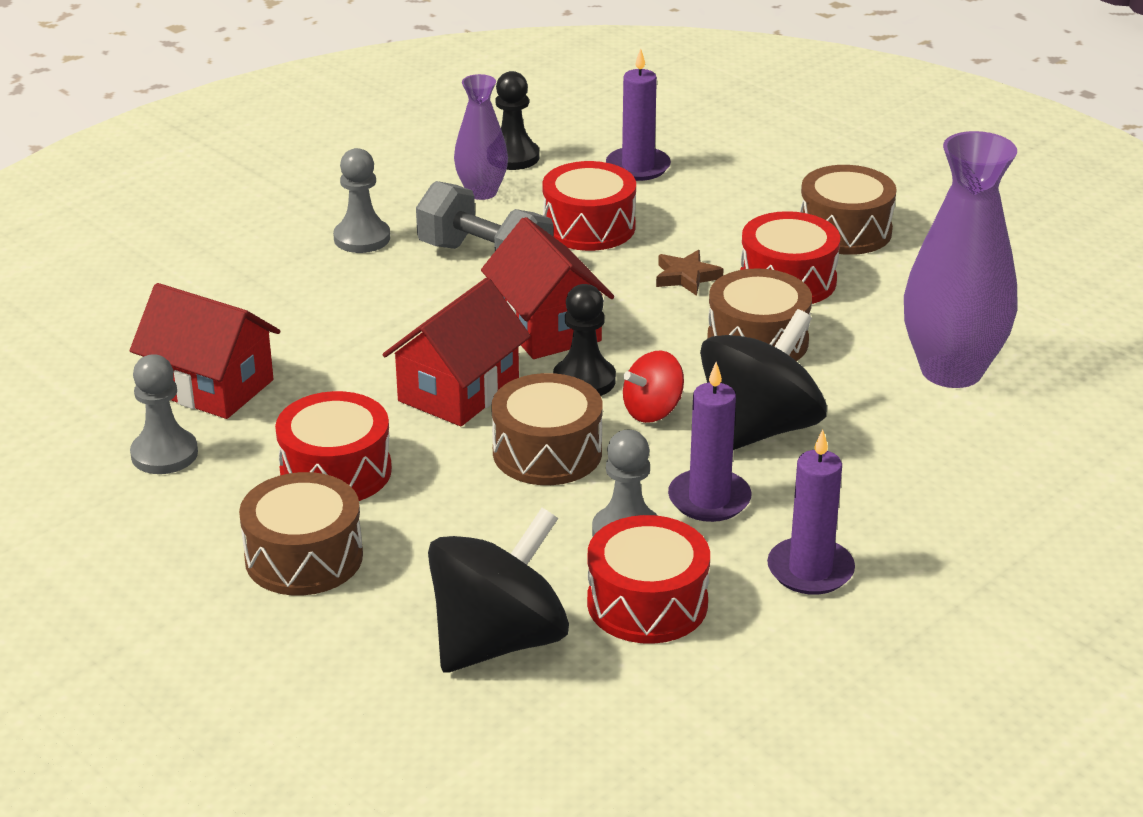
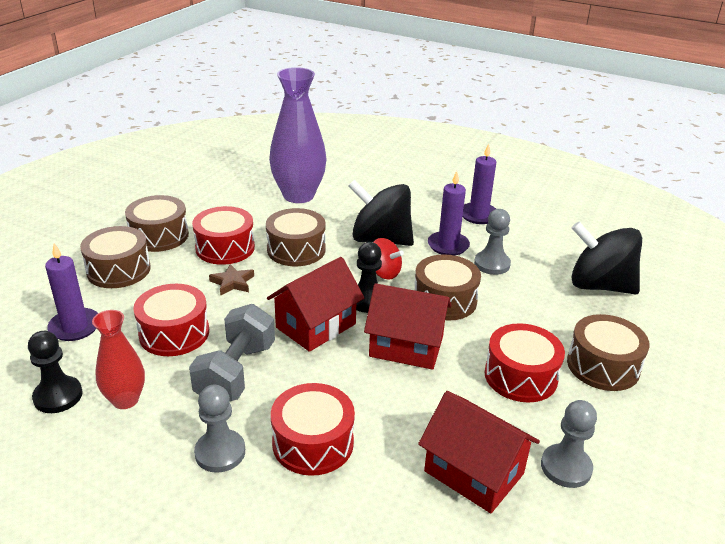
camera: 110 degrees left, 0 degrees up
red house [130,283,280,419] -> red house turned 60 degrees counterclockwise [418,391,540,513]
purple vase [454,74,508,200] -> red vase [92,310,145,409]
red drum [587,515,710,644] -> red drum moved to [271,383,355,476]
none -> brown drum [80,226,151,288]

